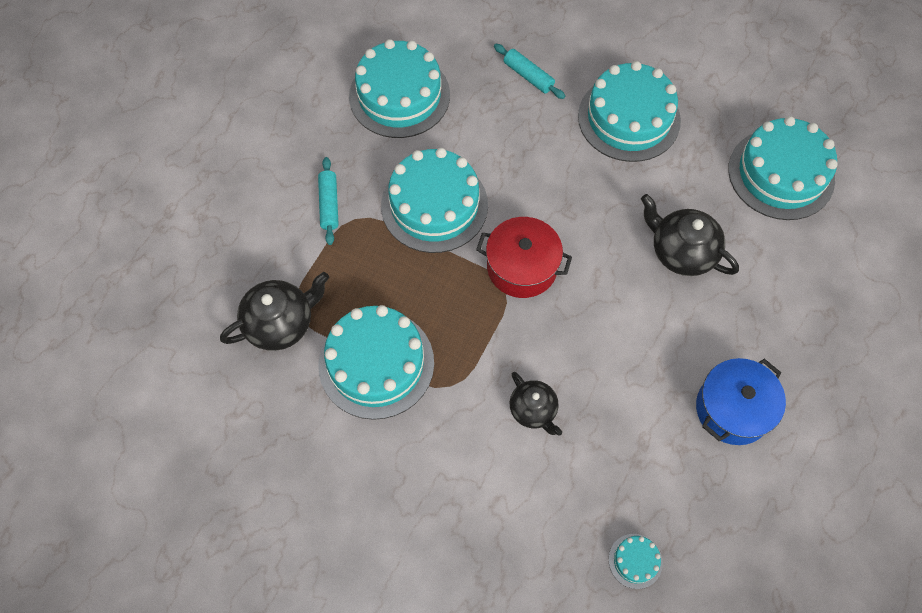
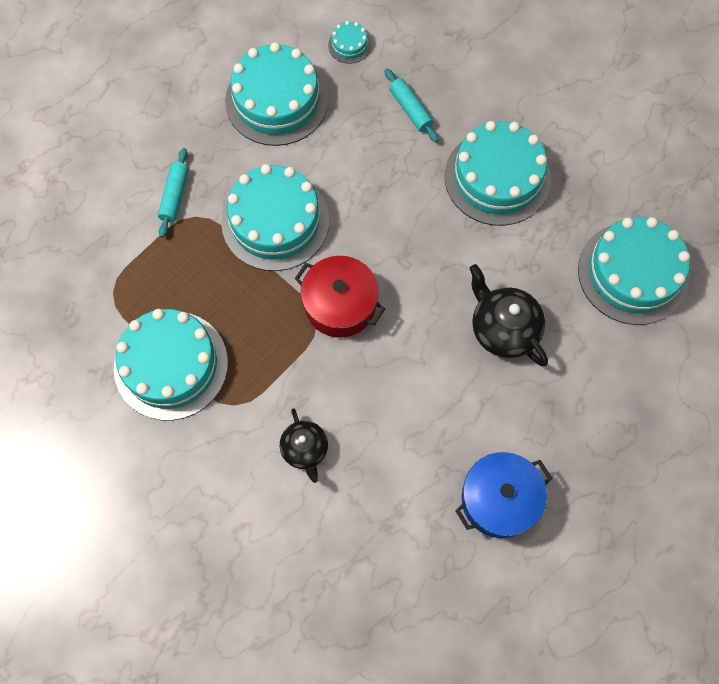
camera: 15 degrees right, 5 degrees up
black teapot [220,272,329,351] -> none
turquoise cake [609,534,663,589] -> turquoise cake moved to [328,21,371,64]

